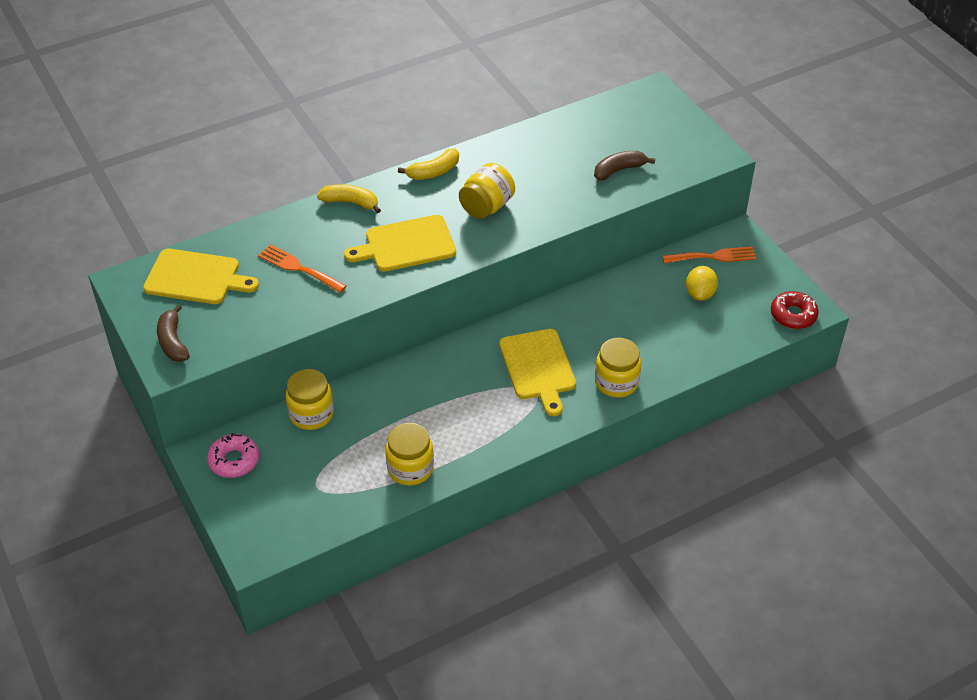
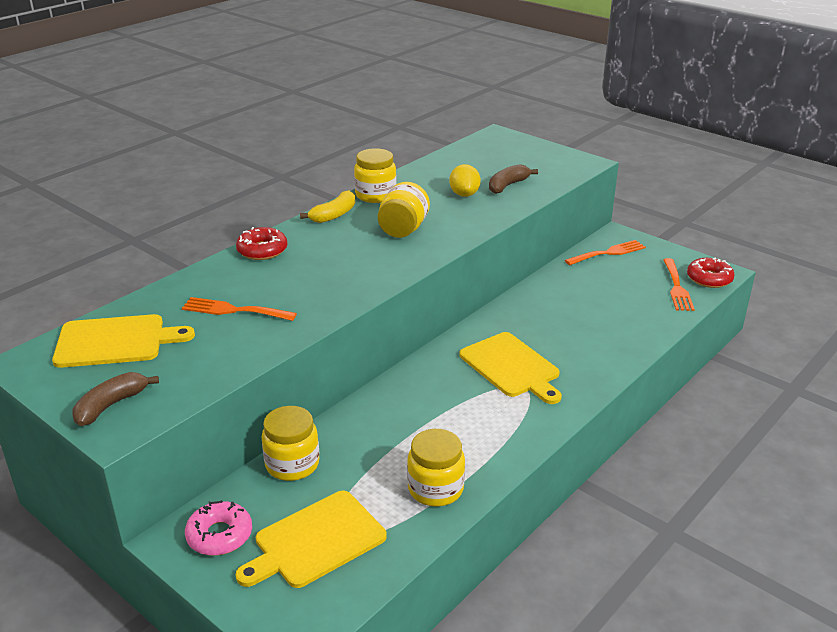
camera: 20 degrees left, 15 degrees down
brown banana [157,304,190,362] -> brown banana turned 75 degrees clockwise [72,372,159,426]
yellow banana [317,184,381,213] -> red donut [236,227,287,260]
yellow cutting board [344,215,456,272] -> yellow cutting board moved to [236,491,387,588]
yellow jar [595,338,641,397] -> yellow jar moved to [354,148,397,203]
yellow lemon [686,266,718,301] -> yellow lemon moved to [449,164,481,197]
none -> orange fork [663,258,695,311]

